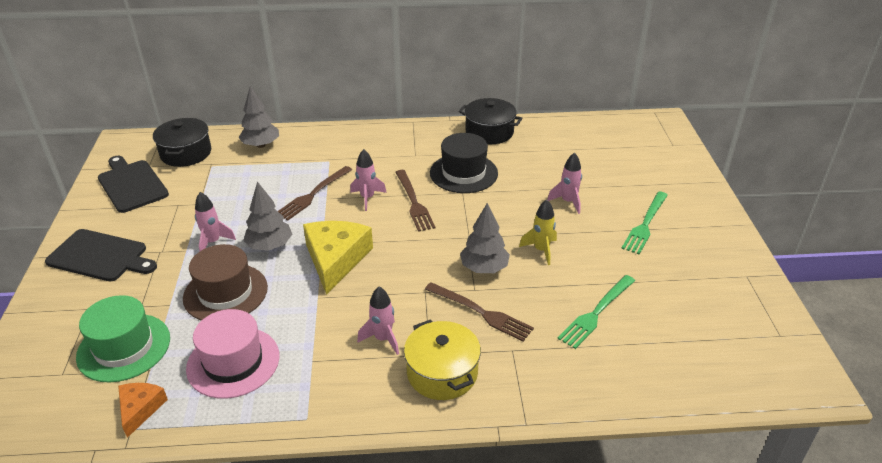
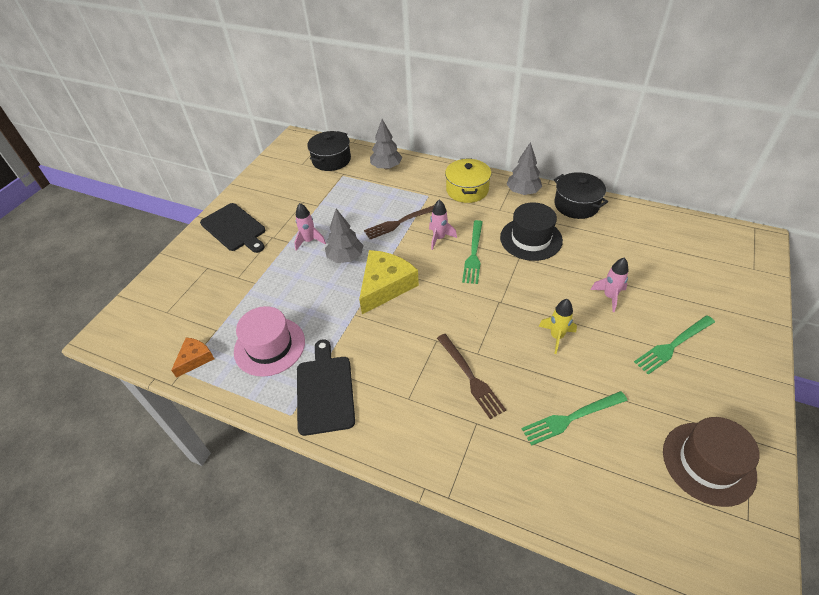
camera: 30 degrees right, 10 degrees up
green hat [76,295,170,383] -> none
black cutting board [98,156,169,213] -> black cutting board moved to [297,339,355,436]
brown hat [183,244,268,321] -> brown hat moved to [663,417,760,507]
pink rocket [357,287,399,355] -> none
brown fork [395,170,436,232] -> green fork [462,220,483,284]
yellow pot [404,319,481,400] -> yellow pot moved to [445,158,491,203]
grey tree [460,203,510,273] -> grey tree moved to [506,142,542,195]

